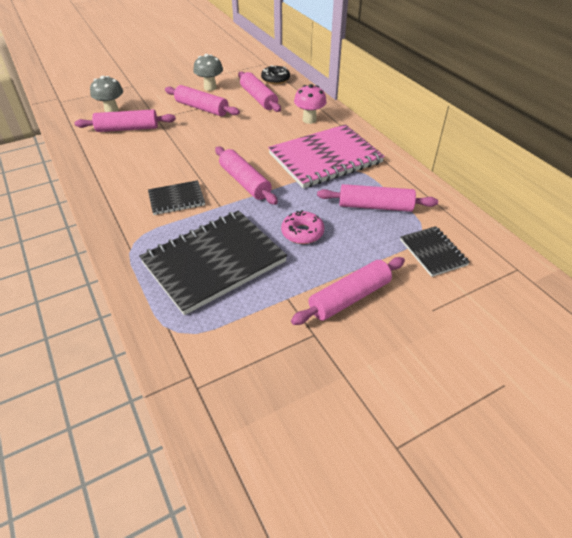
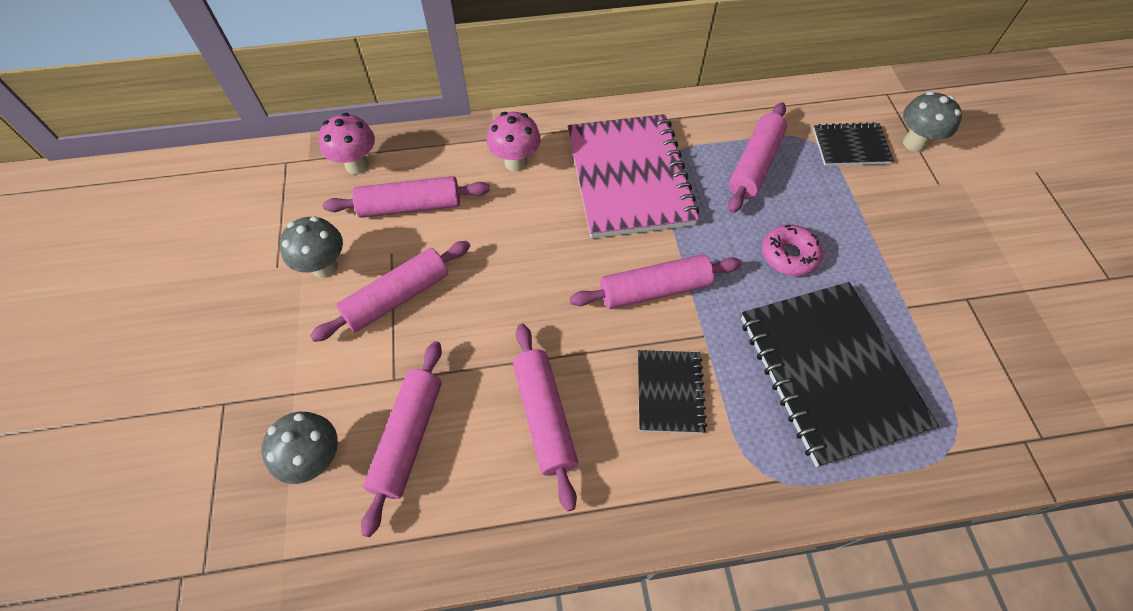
camera: 70 degrees left, 15 degrees up
black donut [261,65,290,84] -> pink mushroom [319,113,375,174]
pink rolling pin [291,257,405,325] -> pink rolling pin moved to [513,324,578,511]
none -> grey mushroom [903,91,962,152]

